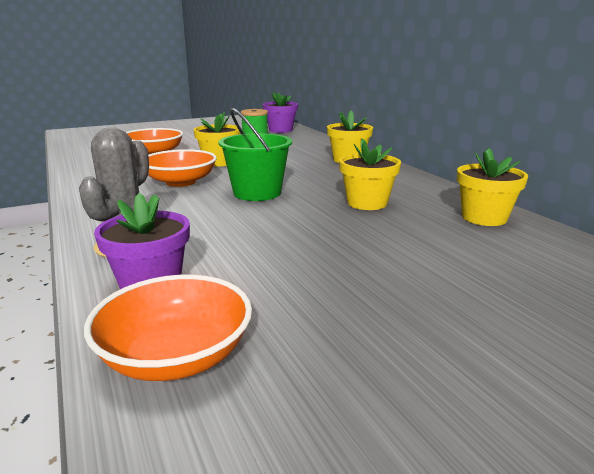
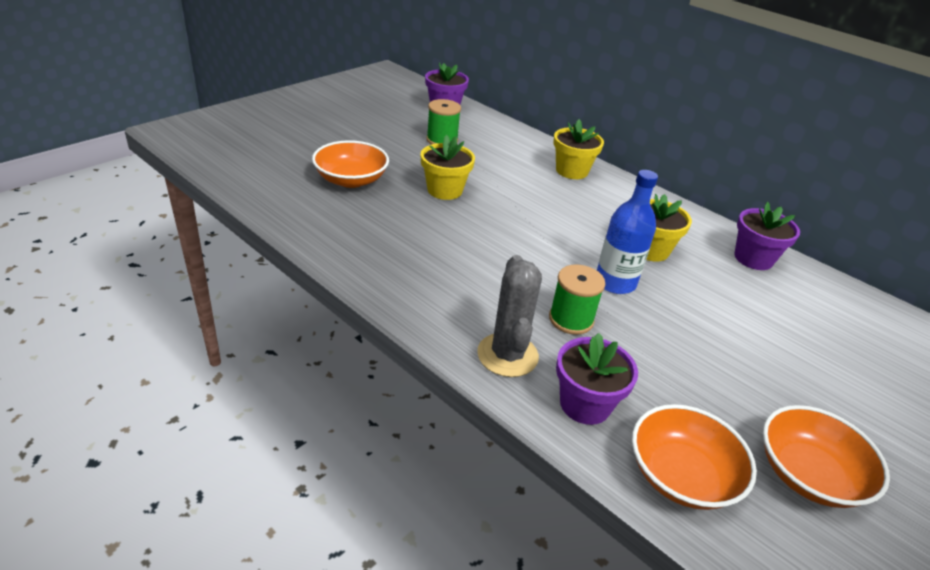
camera: 25 degrees left, 15 degrees up
orange bowl [148,149,217,187] -> orange bowl moved to [763,405,890,508]
green bucket [219,108,292,201] -> none
yellow flower pot [457,148,528,226] -> purple flower pot [734,202,800,270]
none -> green spool [549,264,605,335]
none -> blue bottle [597,170,658,294]

